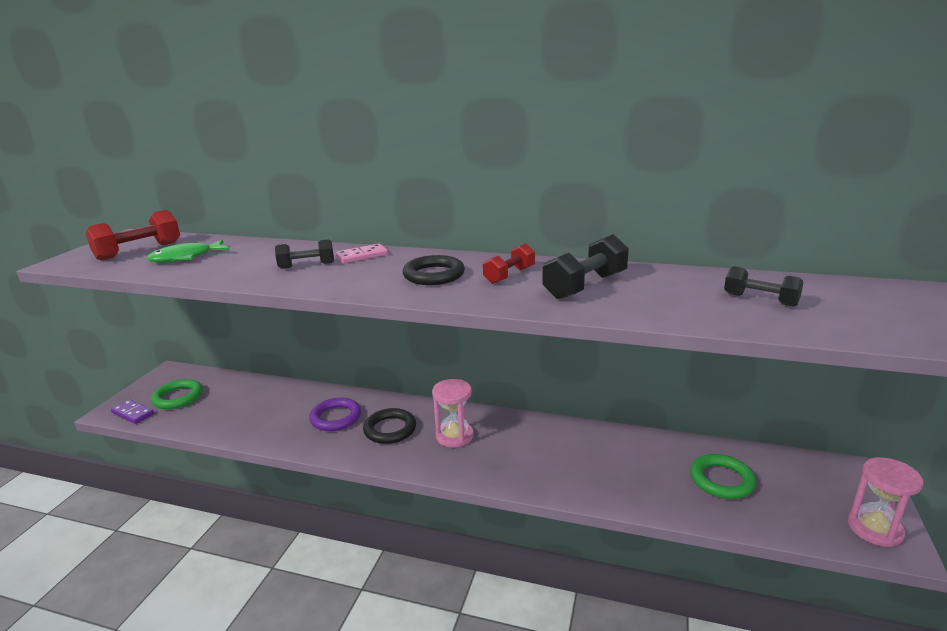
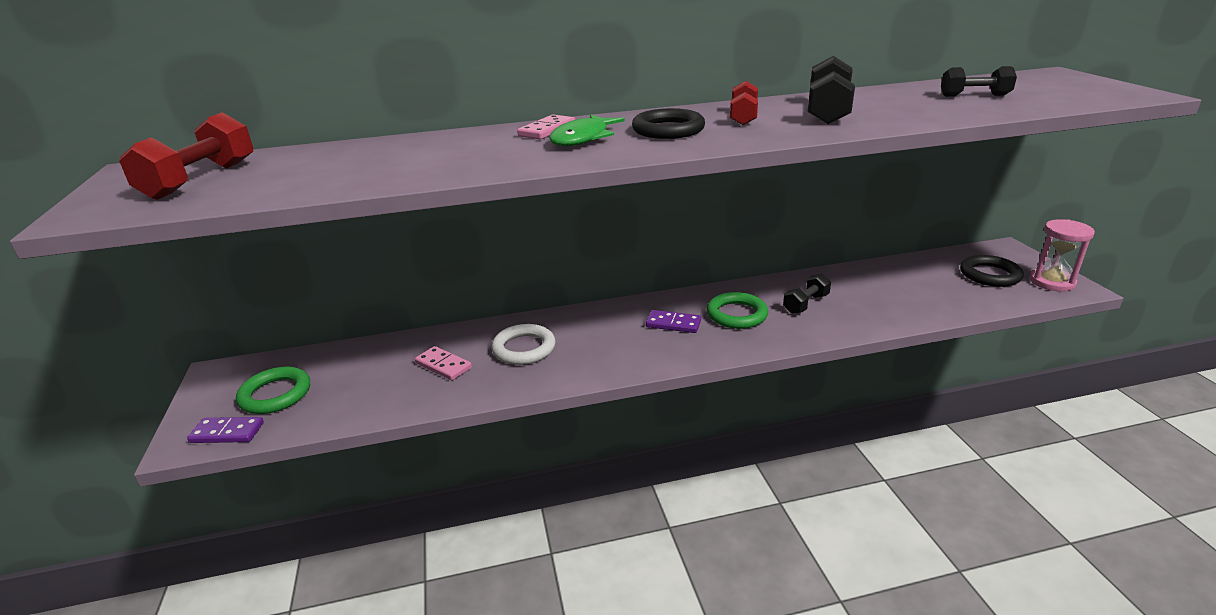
camera: 30 degrees left, 5 degrees up
green fish [147,240,230,263] -> green fish moved to [549,114,625,146]
black dumbbell [275,239,334,269] -> black dumbbell moved to [783,273,831,314]
purple ring [309,398,361,431] -> white ring [491,324,556,365]
black ring [363,408,416,444] -> black ring moved to [960,255,1024,287]
pink hourglass [432,379,474,448] -> purple domino [646,310,701,333]
green ring [690,454,756,499] -> green ring moved to [707,292,768,329]
none -> pink domino [415,346,472,381]

